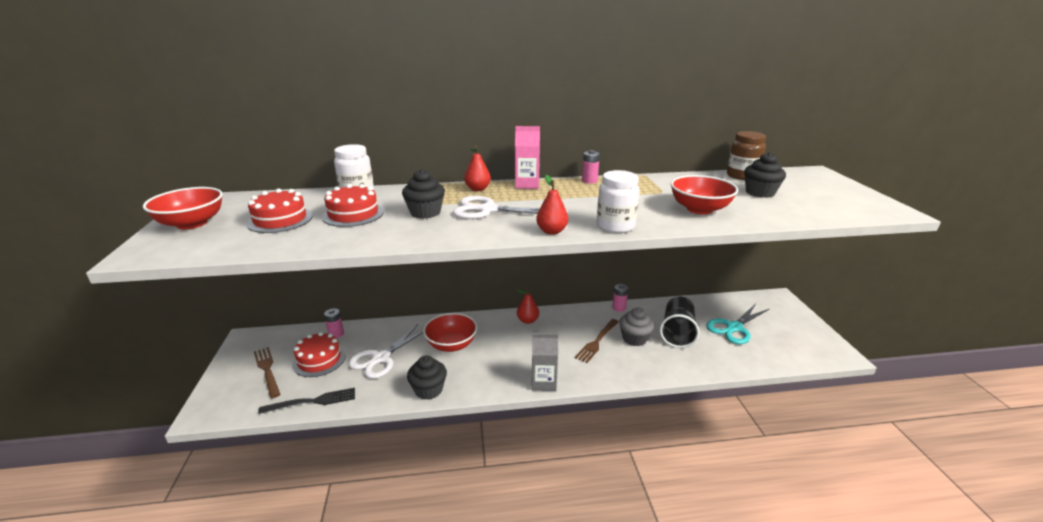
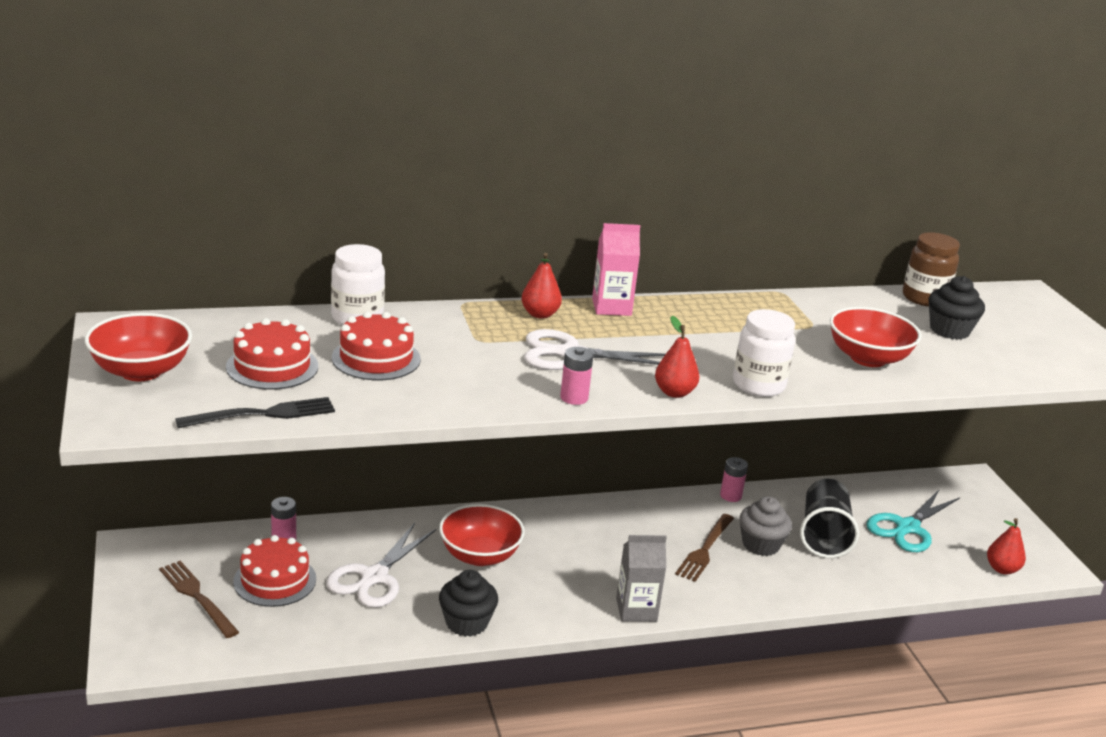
camera: 10 degrees left, 0 degrees up
black fork [258,388,355,414] -> black fork moved to [175,397,335,428]
black cupcake [402,169,445,219] -> none
red pear [517,288,539,324] -> red pear moved to [987,518,1026,575]
pink battery [582,150,600,184] -> pink battery moved to [560,347,593,405]

